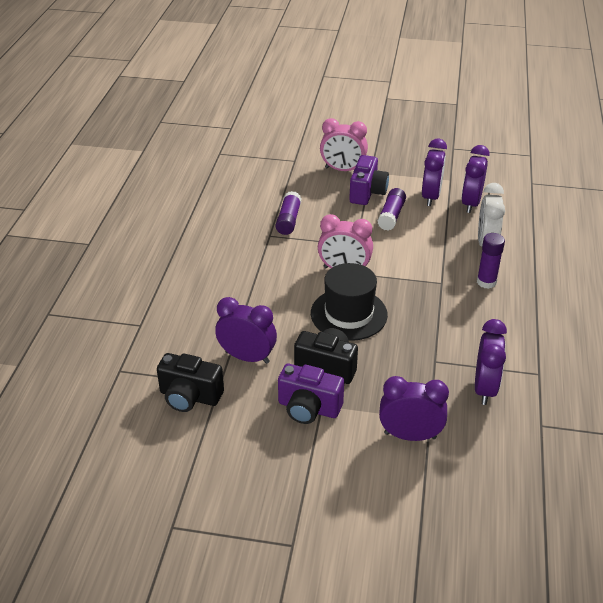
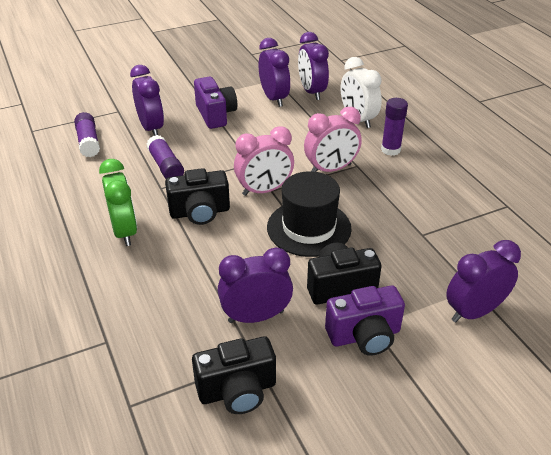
camera: 35 degrees left, 0 degrees up
pink clock [320,118,368,171] -> pink clock moved to [304,107,362,172]
purple glue stick [377,188,406,231] -> purple glue stick moved to [74,112,100,157]
purple clock [475,319,507,405] -> purple clock moved to [130,65,164,136]
none -> green clock [99,159,137,246]
none -> black camera [165,168,230,225]

